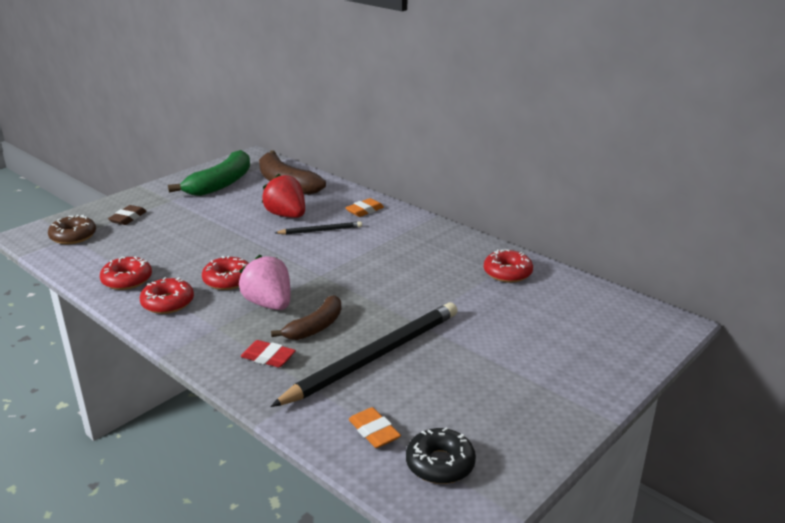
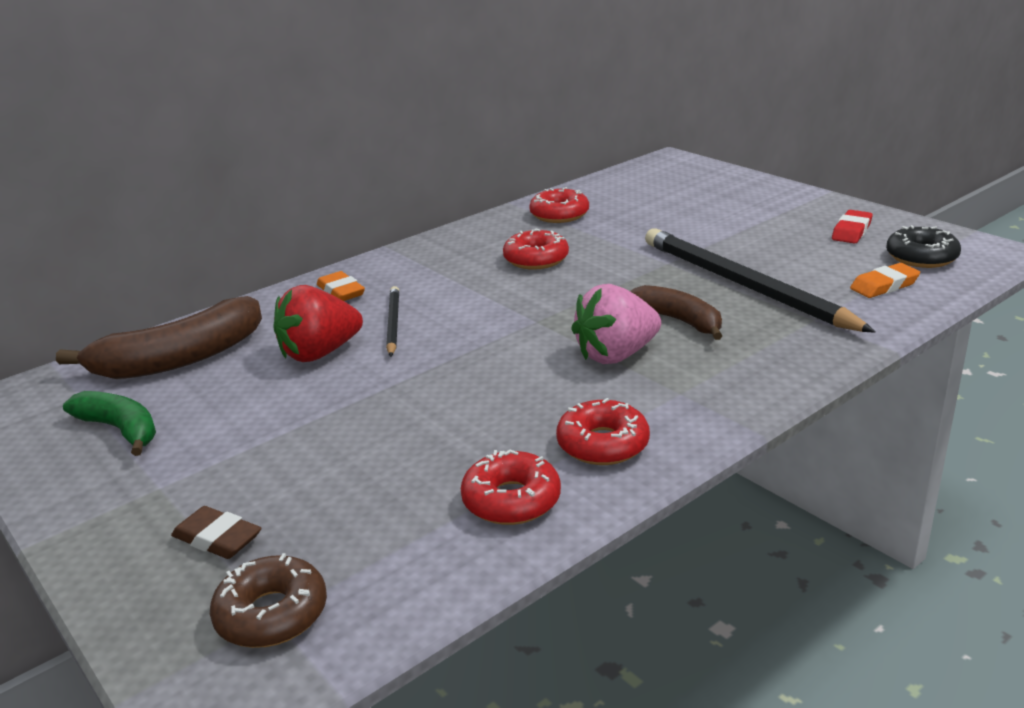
camera: 80 degrees left, 0 degrees up
green banana [168,150,250,196] -> green banana [63,391,156,456], size x0.62
red donut [202,256,249,290] -> red donut moved to [503,228,569,270]
red eraser [241,340,296,367] -> red eraser moved to [832,210,873,244]

